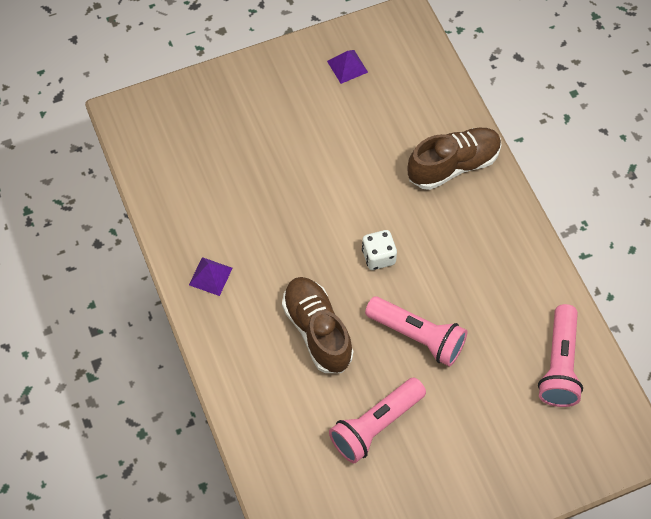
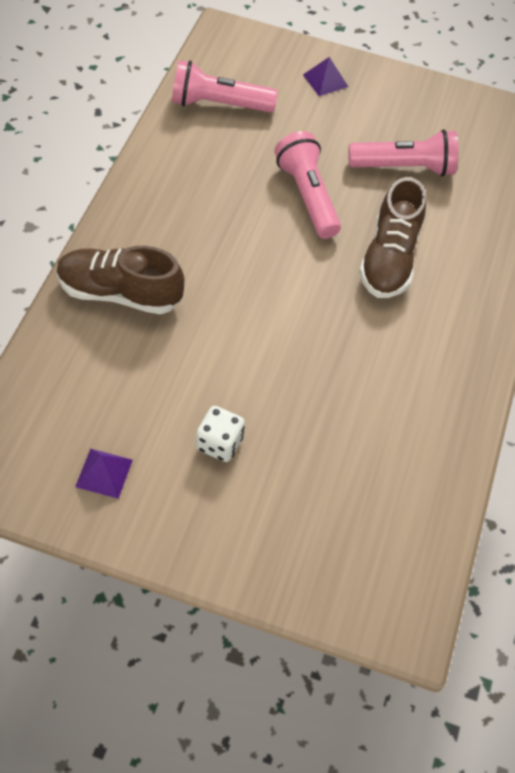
camera: 145 degrees left, 5 degrees down
purple pyramid [189,257,233,296] -> purple pyramid moved to [303,57,348,96]
white dice [362,230,397,270] -> white dice moved to [196,406,245,462]
pink flashlight [538,304,583,407] -> pink flashlight turned 135 degrees counterclockwise [172,60,278,113]

